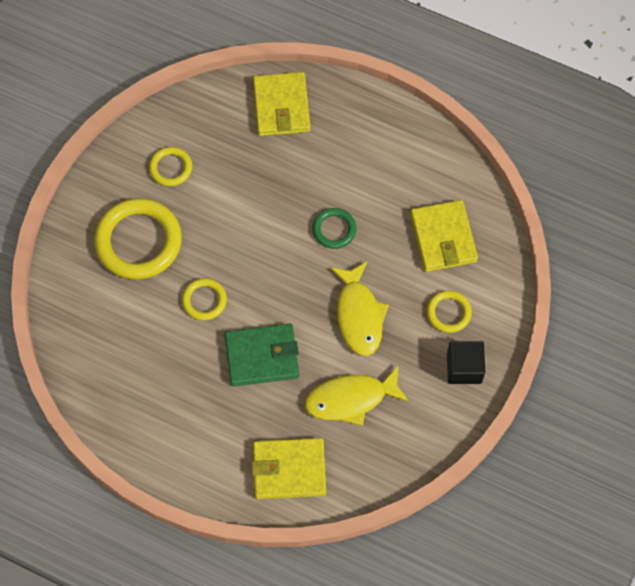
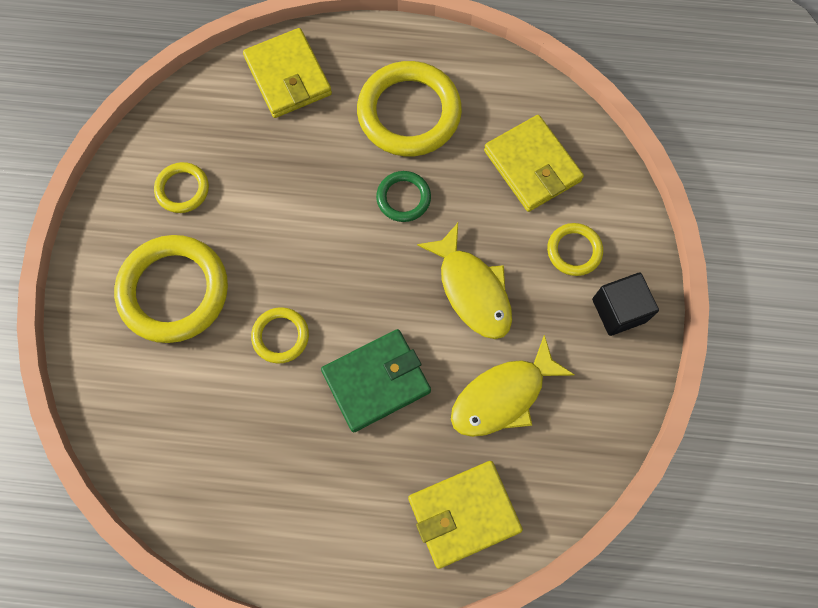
camera: 20 degrees left, 5 degrees up
none -> yellow ring [357,61,462,156]

